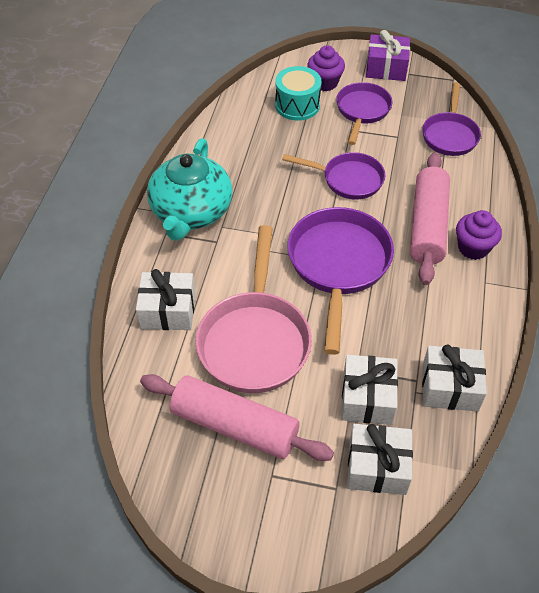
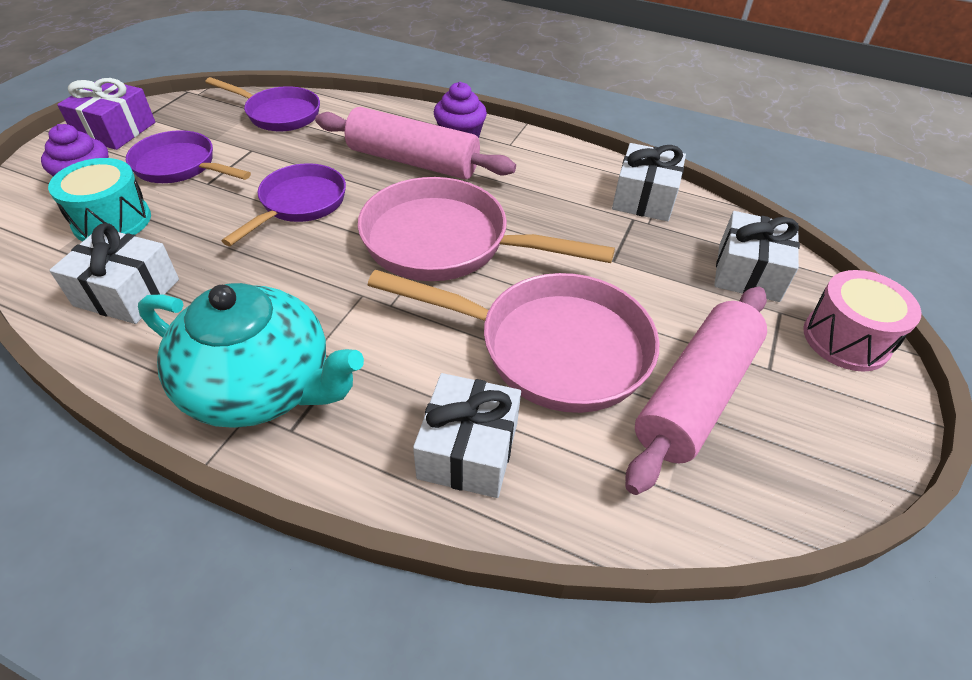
camera: 80 degrees left, 5 degrees down
purple pan [287,207,394,355] -> pink pan [358,177,615,281]
white gift [341,355,398,425] -> white gift moved to [49,223,179,324]
none -> pink drum [803,270,922,372]

